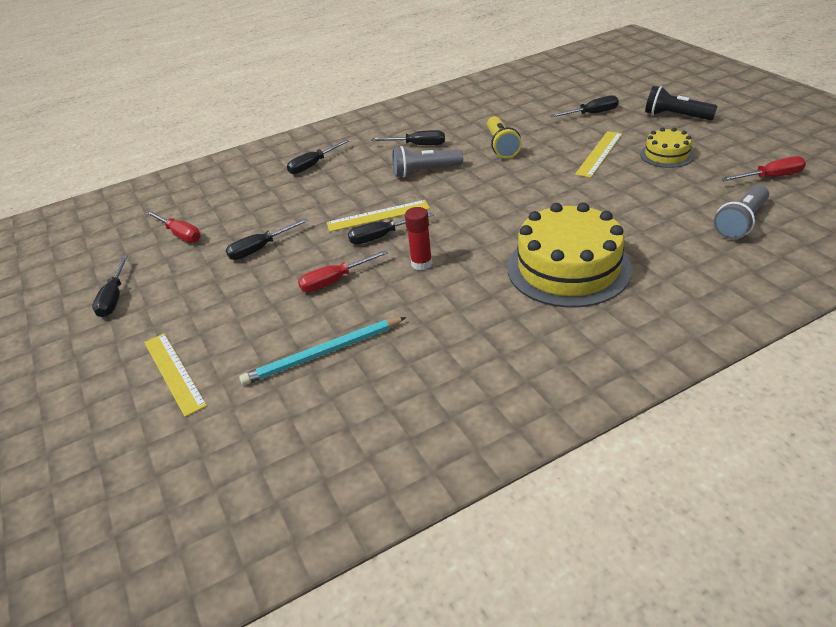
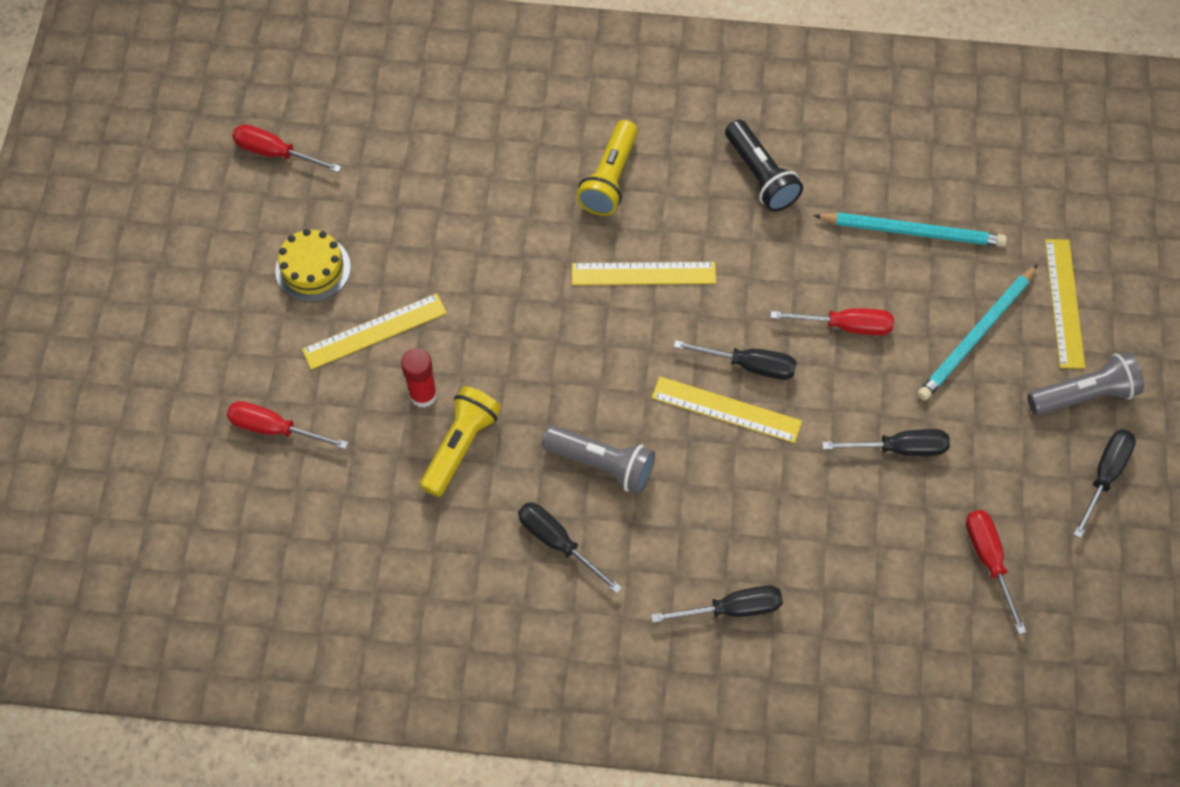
camera: 150 degrees left, 25 degrees up
red glue stick [405,207,432,270] -> red glue stick moved to [401,348,437,408]
yellow cake [508,203,632,308] -> yellow flashlight [576,120,638,216]
black screwdriver [549,95,619,118] -> red screwdriver [227,401,348,449]
black flashlight [645,86,718,120] -> black flashlight moved to [725,120,803,212]
grey flashlight [714,185,769,239] -> grey flashlight moved to [1027,352,1144,415]
none -> yellow ruler [572,262,716,285]
none -> turquoise pencil [917,264,1038,401]

